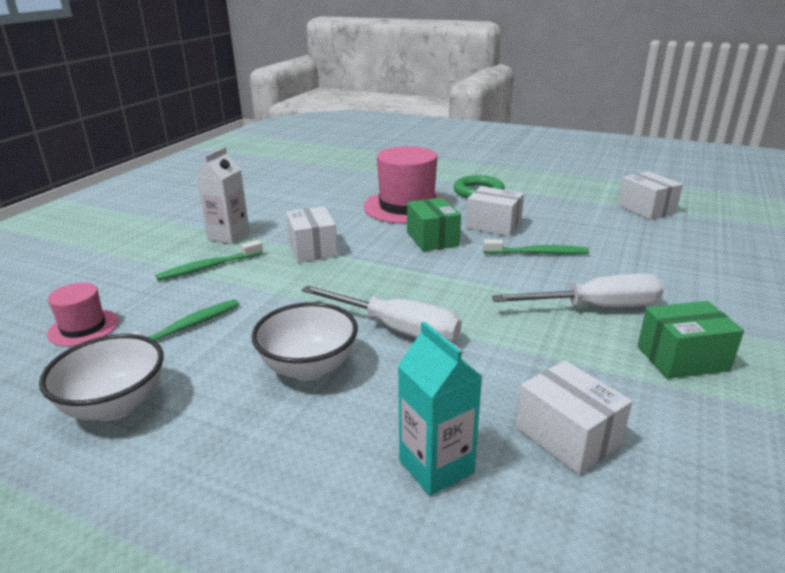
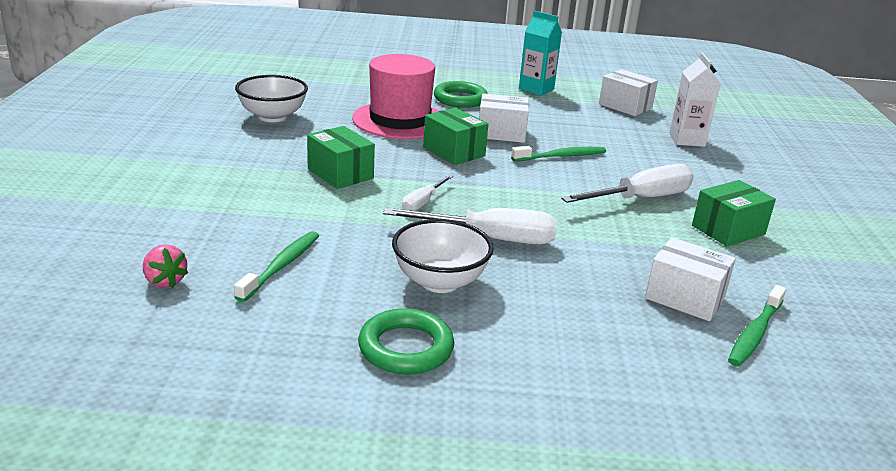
camera: 25 degrees left, 0 degrees up
white bowl [39,334,164,421] -> white bowl moved to [235,75,308,122]
pink hat [47,283,119,347] -> pink strawberry [143,244,188,288]
green toothbrush [155,240,263,281] -> green toothbrush moved to [728,285,786,367]
white carton [196,147,250,244] -> white carton moved to [669,52,721,147]
white box [286,206,338,263] -> green box [307,126,375,189]
turquoise carton [398,321,483,496] -> turquoise carton moved to [519,11,562,96]
none -> green ring [358,308,454,374]
none -> white screwdriver [402,175,453,211]

